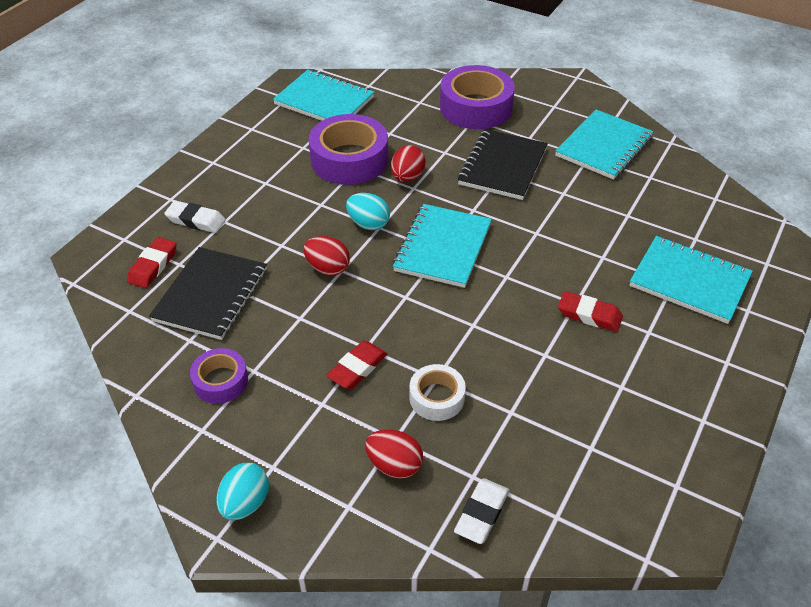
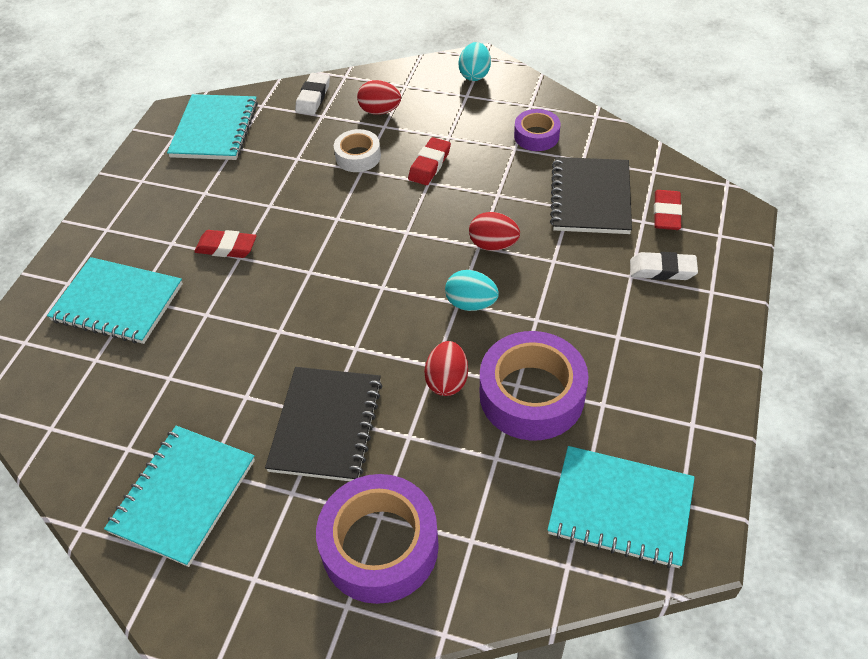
camera: 170 degrees right, 5 degrees up
turquoise notebook [393,204,492,288] -> turquoise notebook moved to [167,94,258,160]

